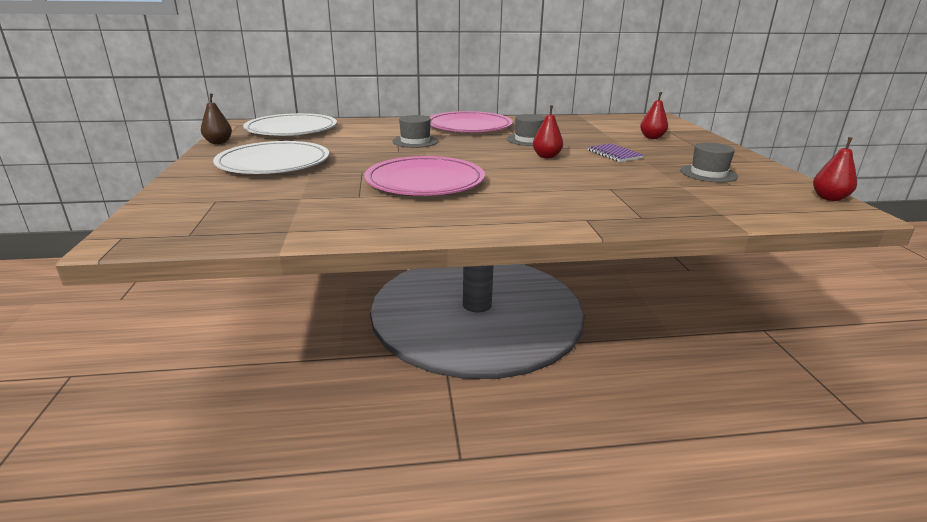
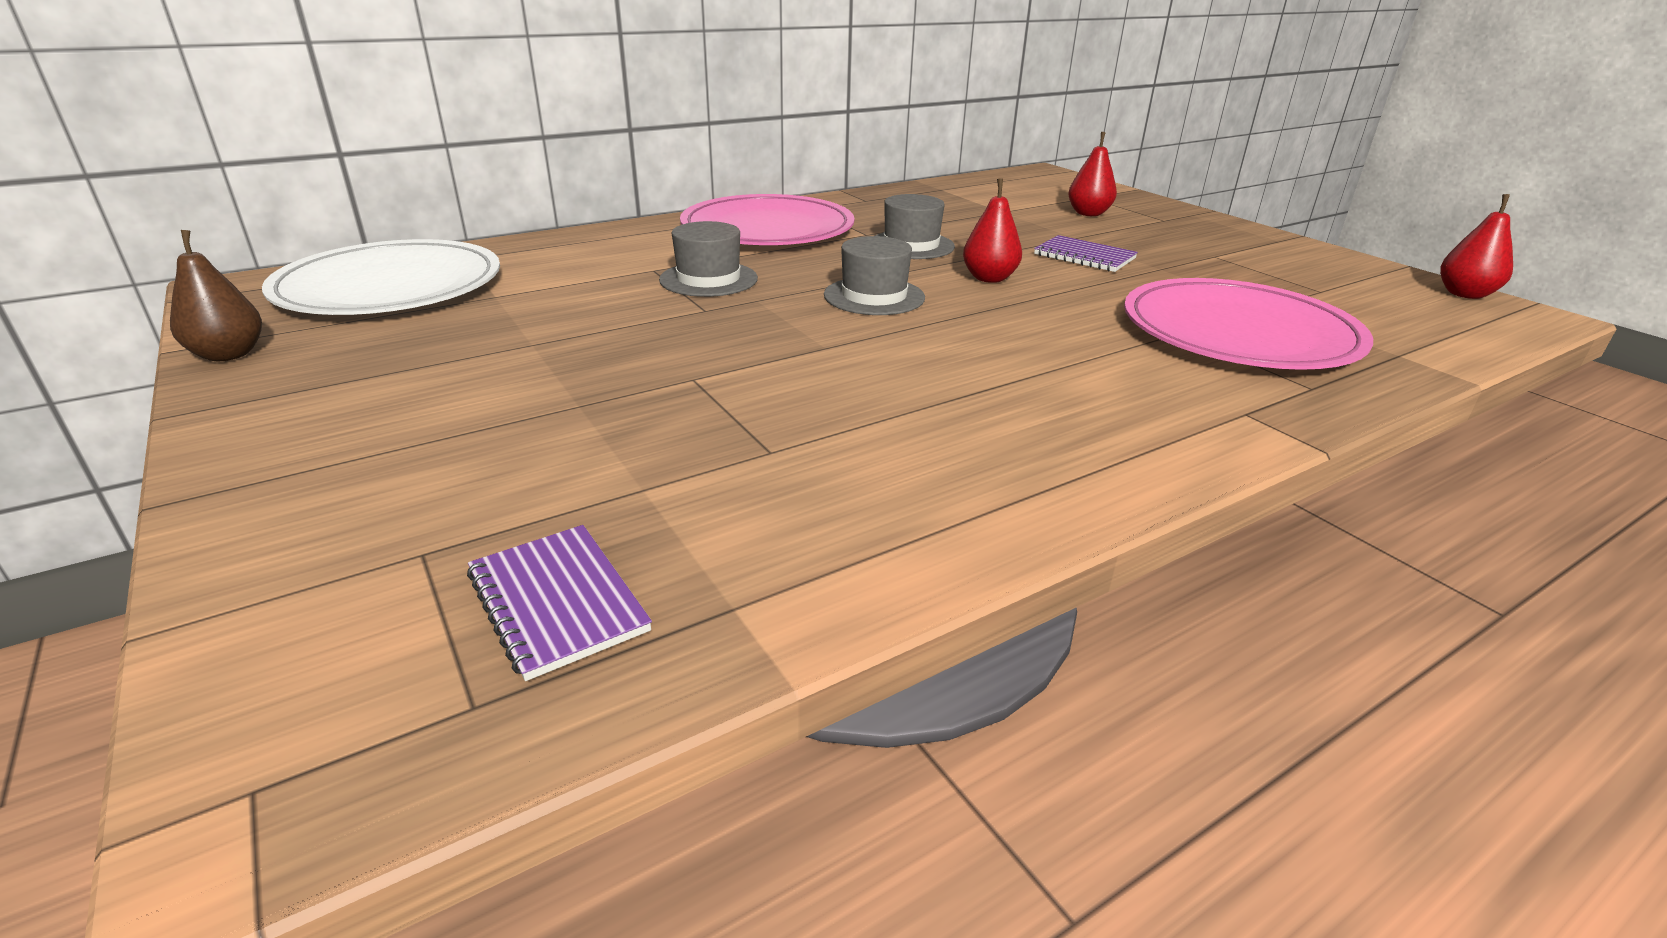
camera: 25 degrees left, 5 degrees up
white plate [213,141,329,174] -> none
pink plate [364,156,485,196] -> pink plate moved to [1124,278,1373,370]
grey hat [680,143,738,182] -> grey hat moved to [824,236,925,315]
none -> purple notebook [467,525,652,681]

